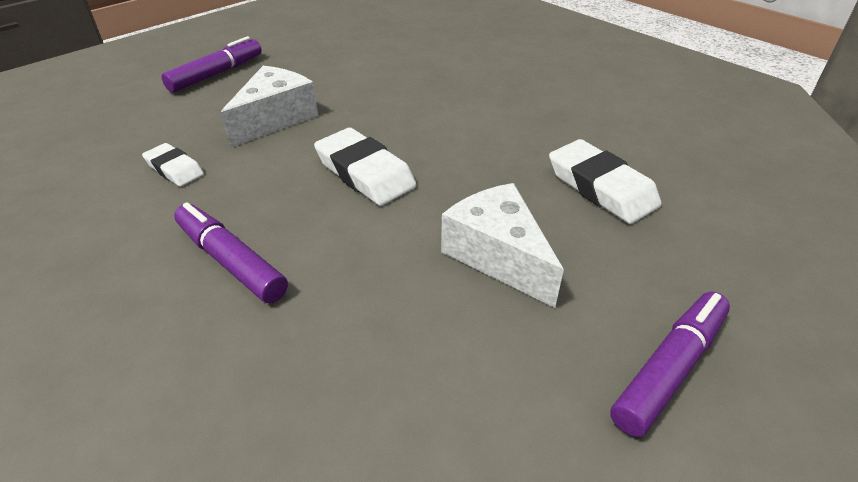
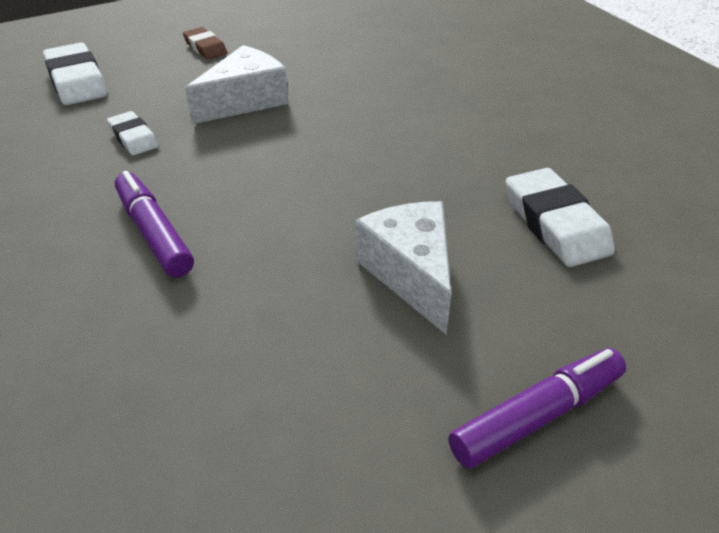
camera: 15 degrees right, 0 degrees up
purple marker [161,36,262,93] -> brown eraser [183,27,227,59]
white eraser [314,128,417,206] -> white eraser moved to [43,43,107,105]

